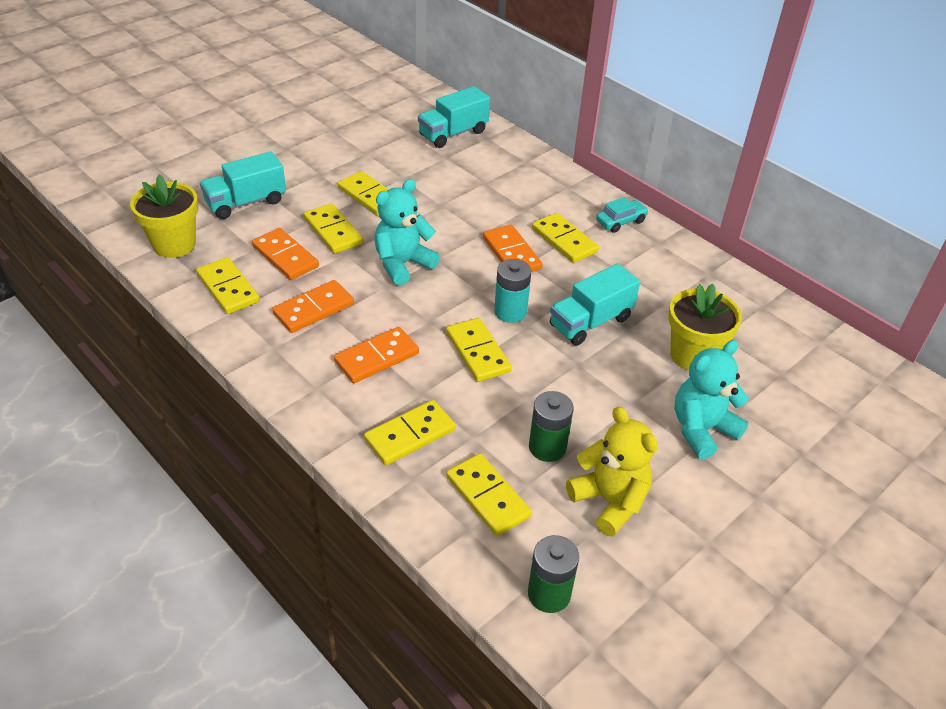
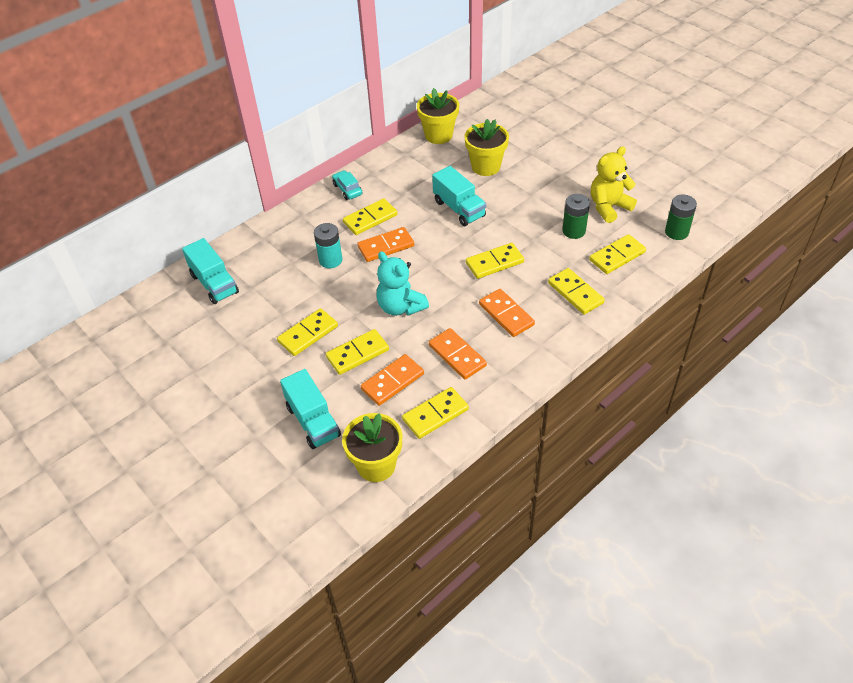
camera: 85 degrees left, 5 degrees up
turquoise battery [494,259,531,323] -> turquoise battery moved to [314,223,342,268]
turquoise teddy bear [674,340,749,459] -> none
none -> yellow flower pot [417,88,459,144]

